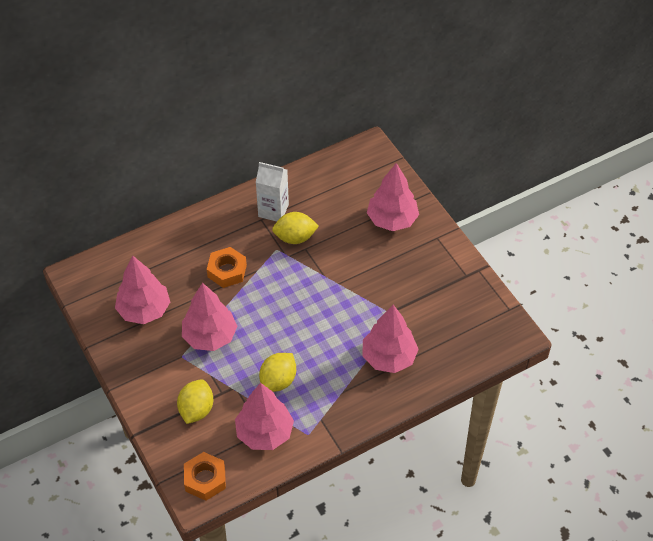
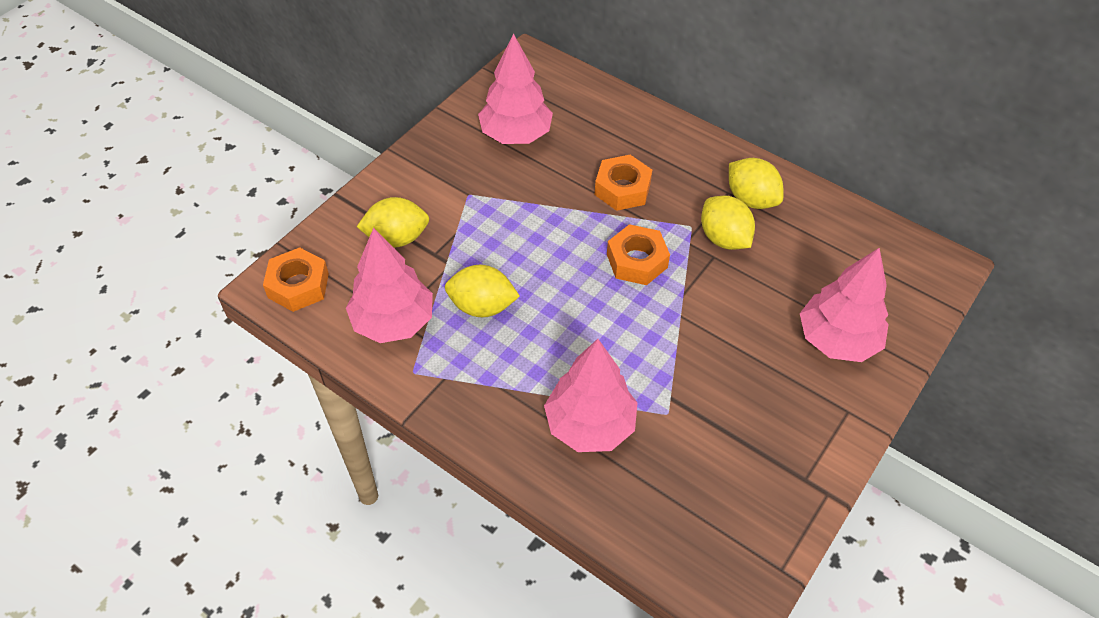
camera: 65 degrees right, 0 degrees up
pink tree [182,283,237,351] -> none
white carton [256,162,289,221] -> yellow lemon [729,158,783,209]
none -> orange nut [607,224,670,285]

